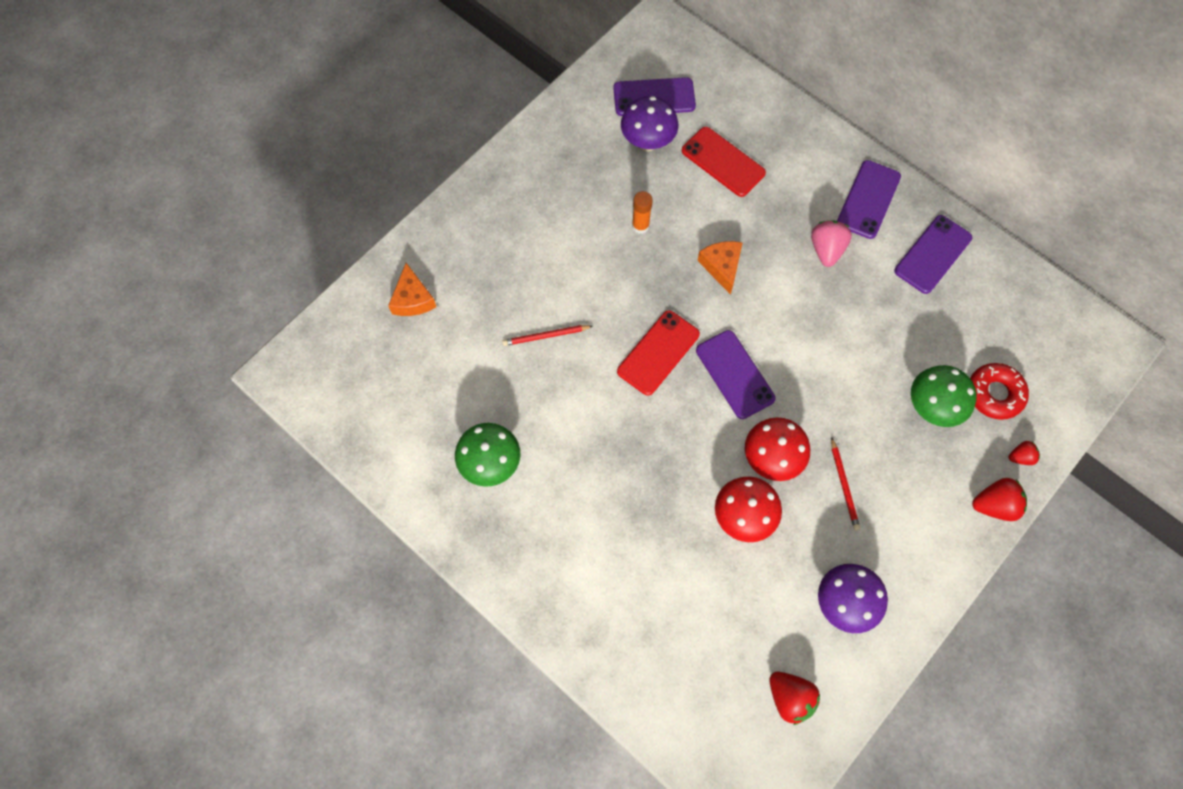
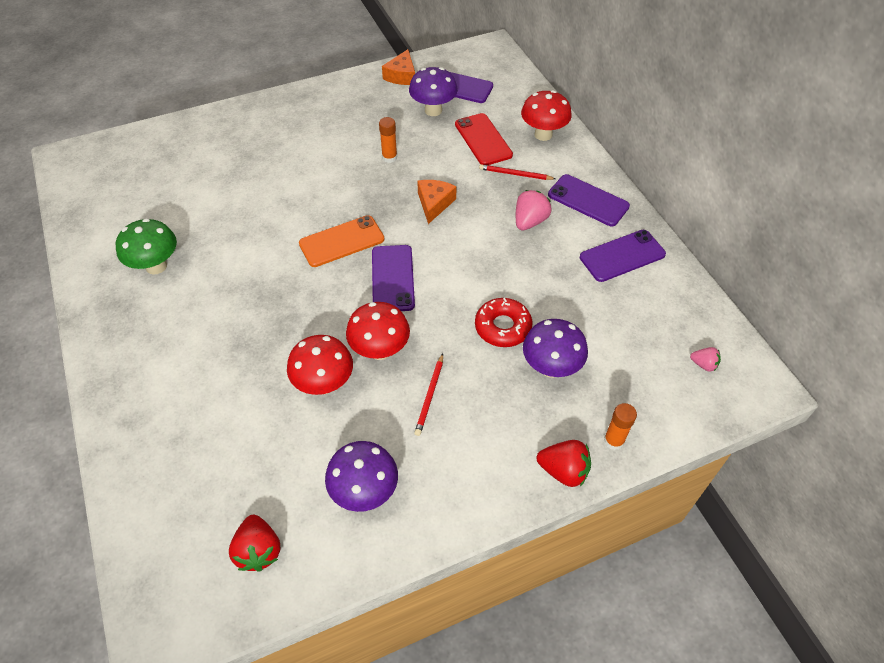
camera: 25 degrees right, 15 degrees down
orange cheese [388,263,436,316] -> orange cheese moved to [382,49,415,85]
red pencil [502,325,593,346] -> red pencil moved to [479,164,556,180]
red phone [617,310,700,396] -> orange phone [299,215,384,267]
purple phone [837,160,901,239] -> purple phone turned 75 degrees clockwise [548,174,630,226]
green mushroom [911,365,977,427] -> purple mushroom [523,319,588,378]
red donut [970,363,1029,420] -> red donut moved to [475,298,533,347]
red strawberry [1008,441,1040,465] -> orange glue stick [604,403,637,450]
none -> red mushroom [521,90,572,141]
none -> pink strawberry [690,347,721,372]

